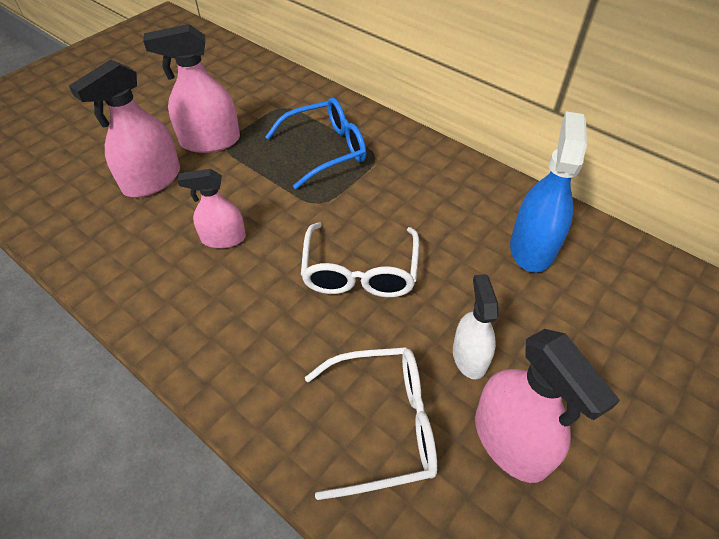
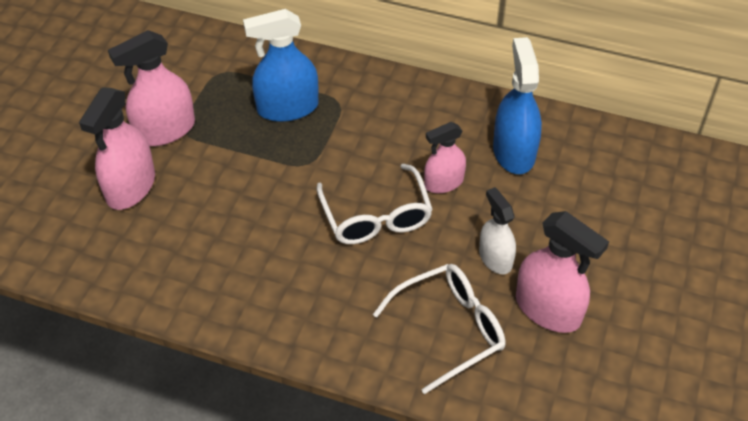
camera: 20 degrees left, 0 degrees up
pink spray bottle [177,169,246,248] -> pink spray bottle moved to [424,122,466,193]
blue glasses [265,98,366,189] -> blue spray bottle [243,9,318,122]

